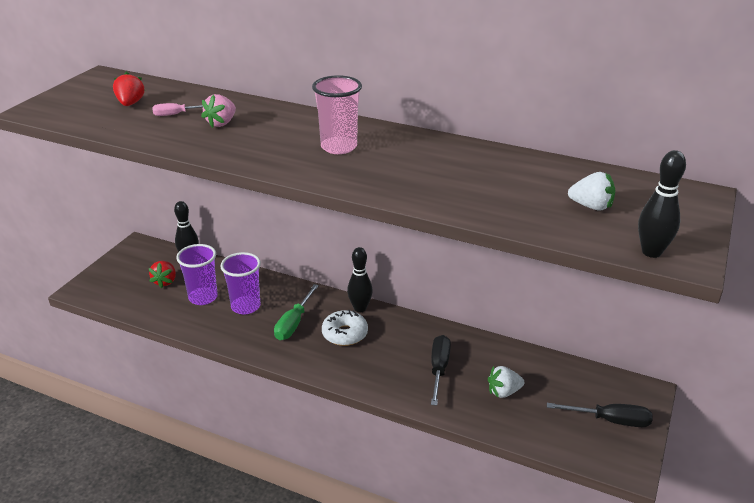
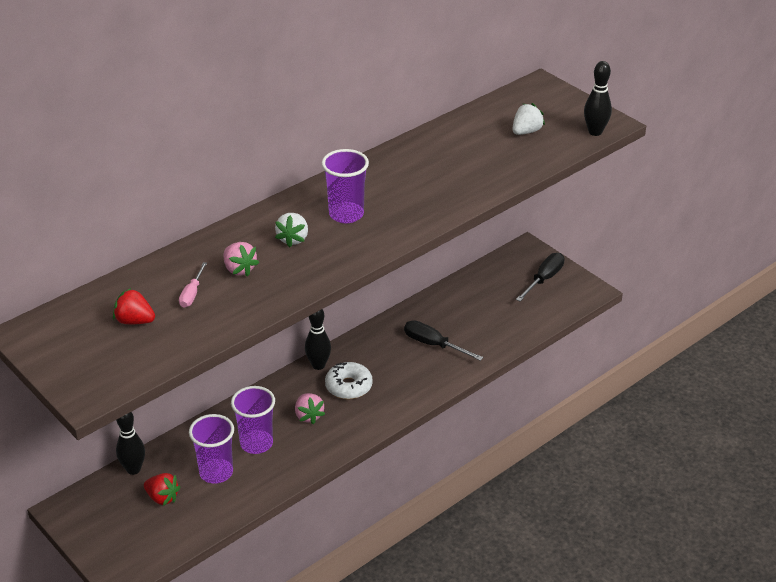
camera: 65 degrees left, 5 degrees up
green screwdriver [274,284,319,340] -> pink strawberry [295,393,325,424]
pink cup [312,75,362,154] -> purple cup [322,149,369,223]
white strawberry [488,366,524,398] -> white strawberry moved to [275,213,308,247]

